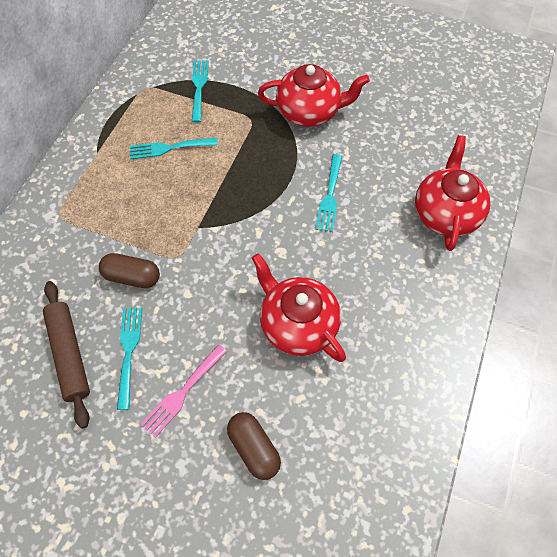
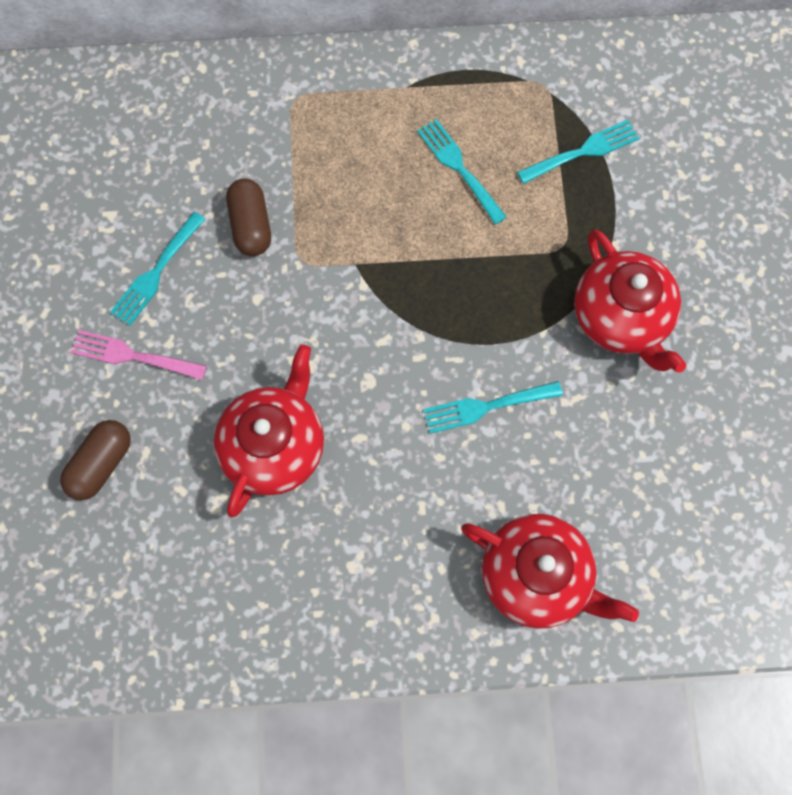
camera: 65 degrees right, 10 degrees up
brown rolling pin [43,281,90,429] -> none
turquoise fork [117,308,142,410] -> turquoise fork turned 150 degrees clockwise [110,212,205,326]
red teapot [415,135,491,251] -> red teapot turned 45 degrees clockwise [461,514,639,629]

